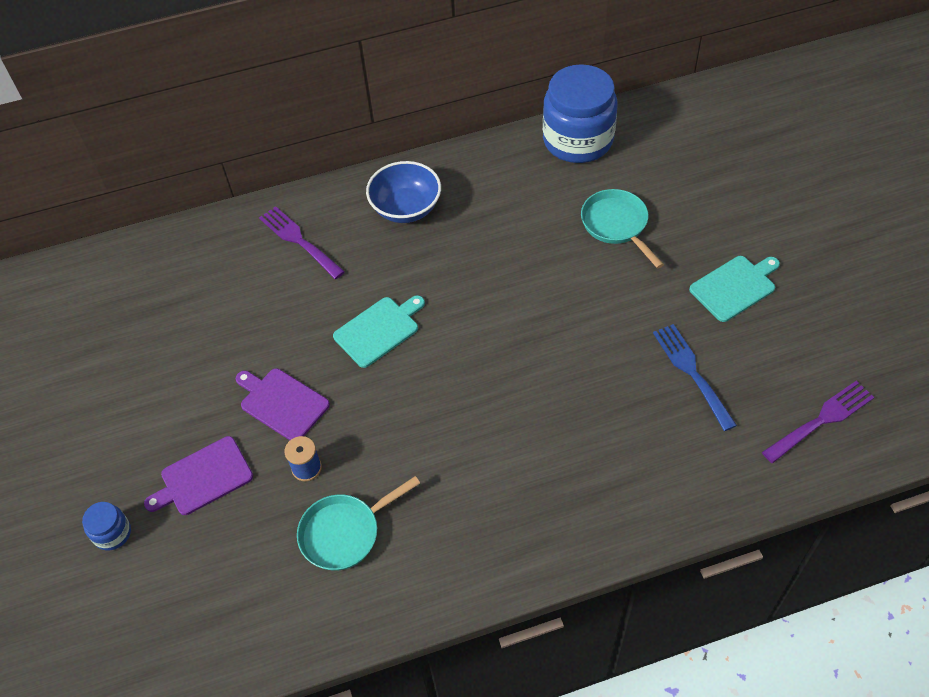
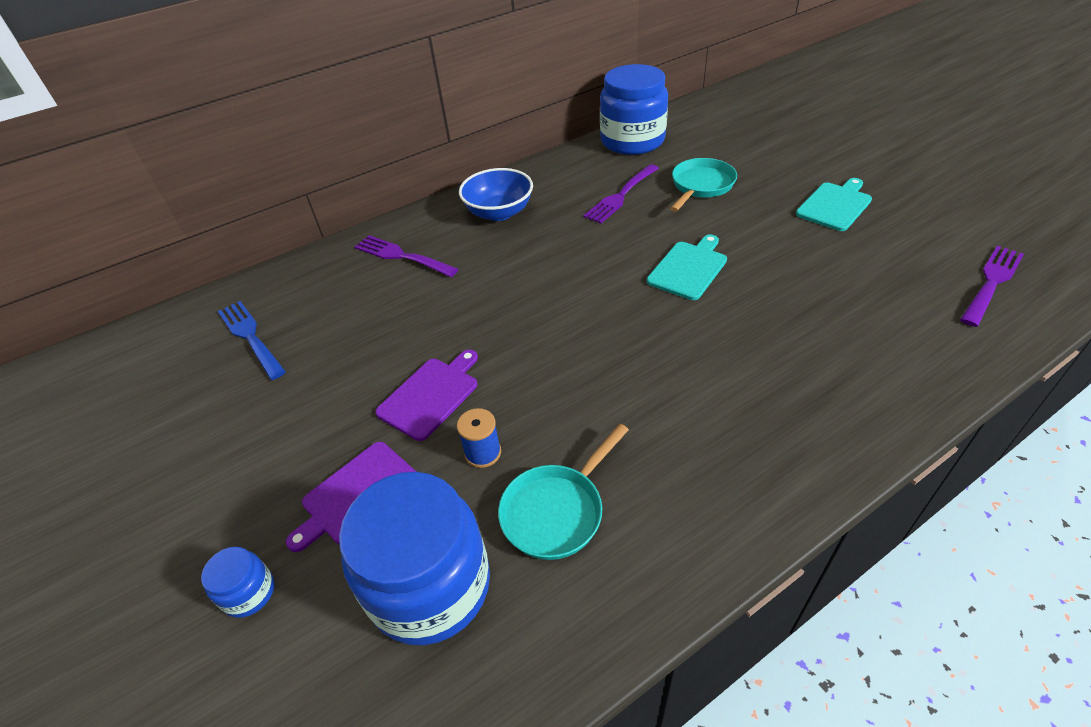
camera: 15 degrees left, 10 degrees down
purple cutting board [236,368,330,440] -> purple cutting board turned 105 degrees clockwise [375,350,478,441]
turquoise cutting board [333,295,425,368] -> turquoise cutting board moved to [647,234,727,300]
turquoise pan [581,189,664,269] -> turquoise pan turned 75 degrees clockwise [670,158,737,212]
blue fork [653,324,737,431] -> blue fork moved to [218,301,286,380]
none -> blue jar [339,472,490,645]
none -> purple fork [583,164,659,224]

